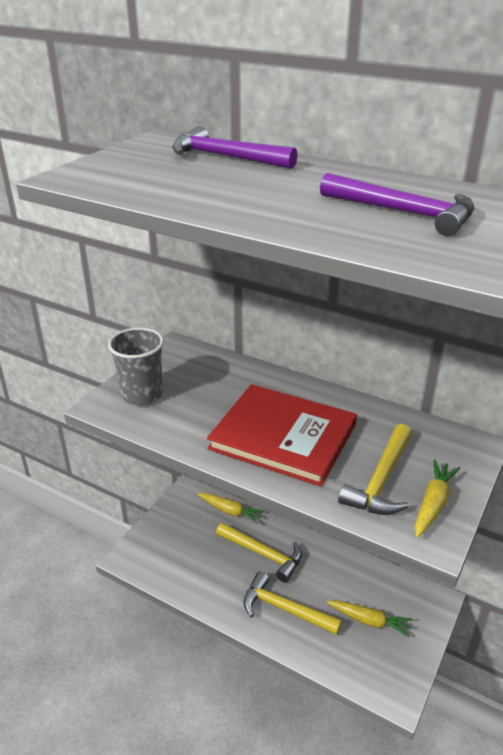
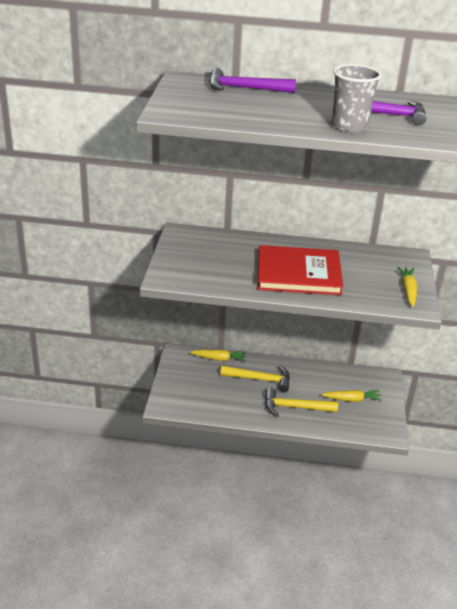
camera: 25 degrees left, 0 degrees up
grey cup [108,327,164,405] -> grey cup moved to [332,64,382,133]
yellow hammer [338,424,412,515] -> none

